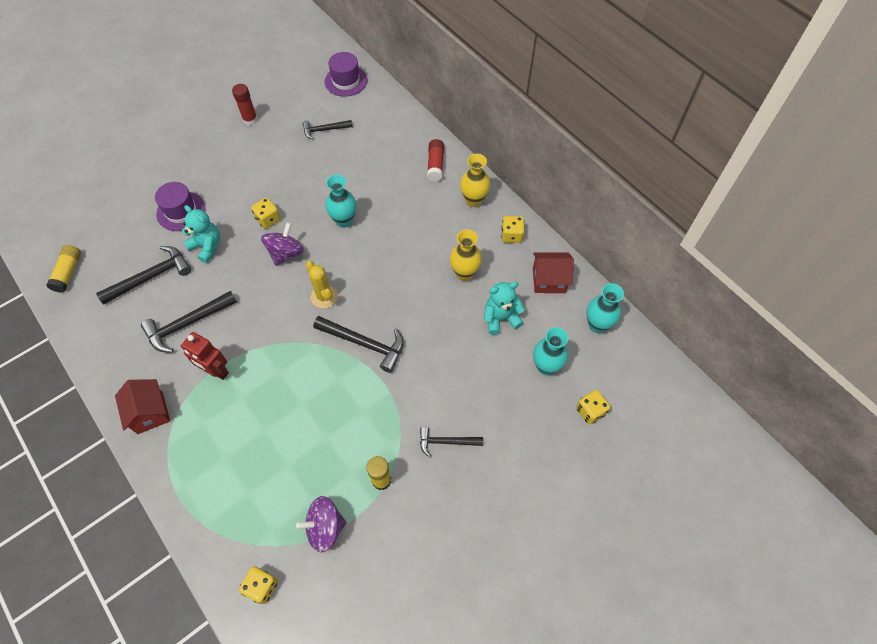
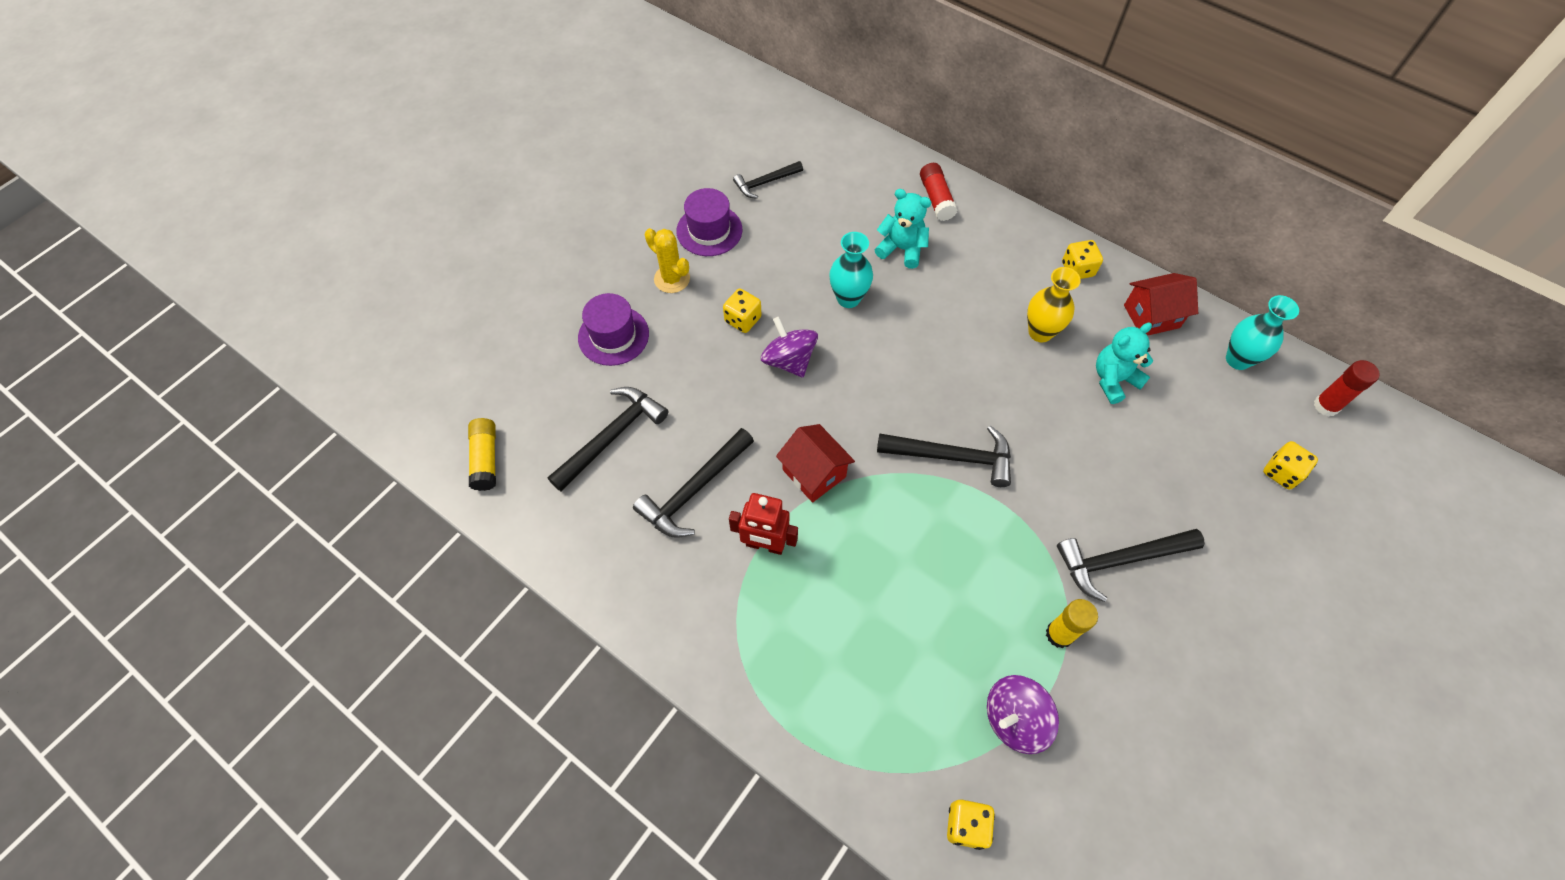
camera: 15 degrees left, 0 degrees up
red house [115,379,170,434] -> red house moved to [776,424,855,503]
turquoise teddy bear [182,205,220,263] -> turquoise teddy bear moved to [875,189,932,269]
red glue stick [232,84,258,125] -> red glue stick moved to [1314,360,1380,417]
purple spinning top [261,222,304,266] -> purple spinning top turned 45 degrees counterclockwise [761,317,818,377]
yellow cactus [306,261,338,308] -> yellow cactus moved to [645,228,690,293]
purple hat [325,52,367,97] -> purple hat moved to [676,188,742,256]
black hammer [420,427,483,457] -> black hammer [1057,529,1205,602], size x1.60
yellow vase [460,154,490,207] -> none
turquoise vase [533,327,568,375] -> none

